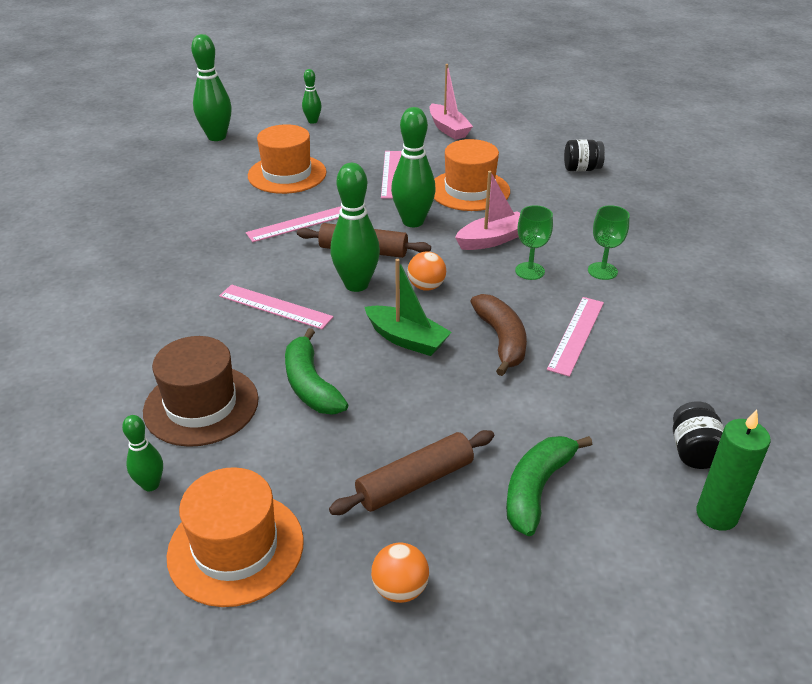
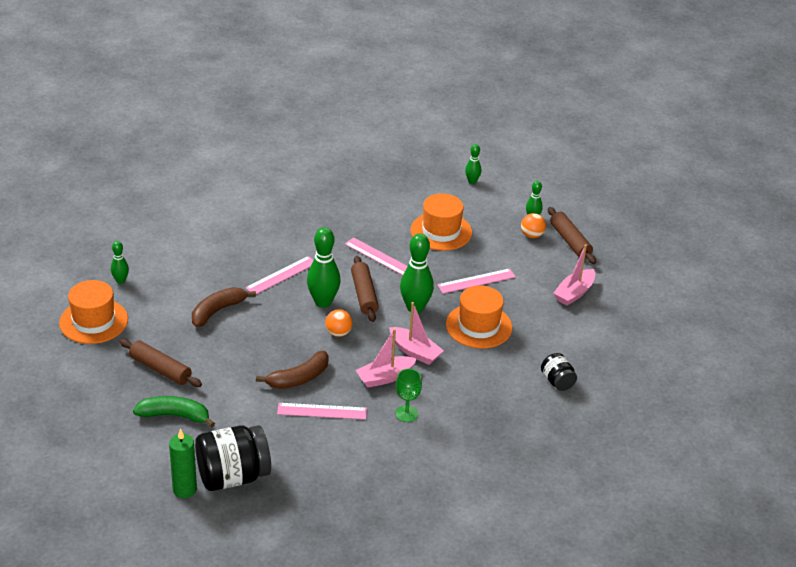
camera: 65 degrees right, 0 degrees up
brown hat [143,336,258,447] -> none
green bowling pin [191,34,232,141] -> green bowling pin [465,144,481,184], size x0.54
pink ruler [219,284,333,329] -> pink ruler turned 45 degrees clockwise [246,256,314,294]
green banana [285,328,349,414] -> brown banana [192,287,256,327]
green boat [365,259,451,356] -> none
orange ball [371,543,429,603] -> orange ball moved to [521,213,546,238]
green goblet [515,205,553,280] -> pink boat [355,329,417,388]
black jar [673,401,724,469] -> black jar [195,425,271,491], size x1.94
none -> brown rolling pin [548,207,596,264]

